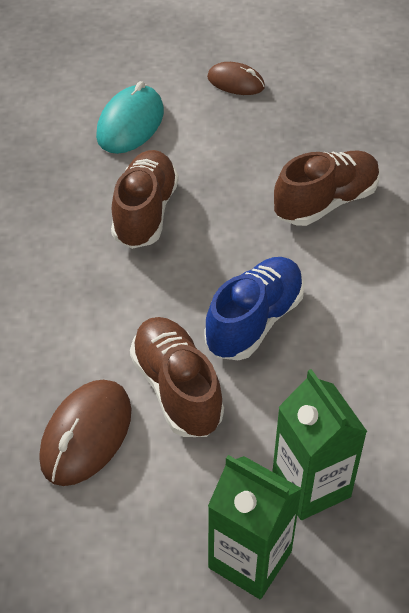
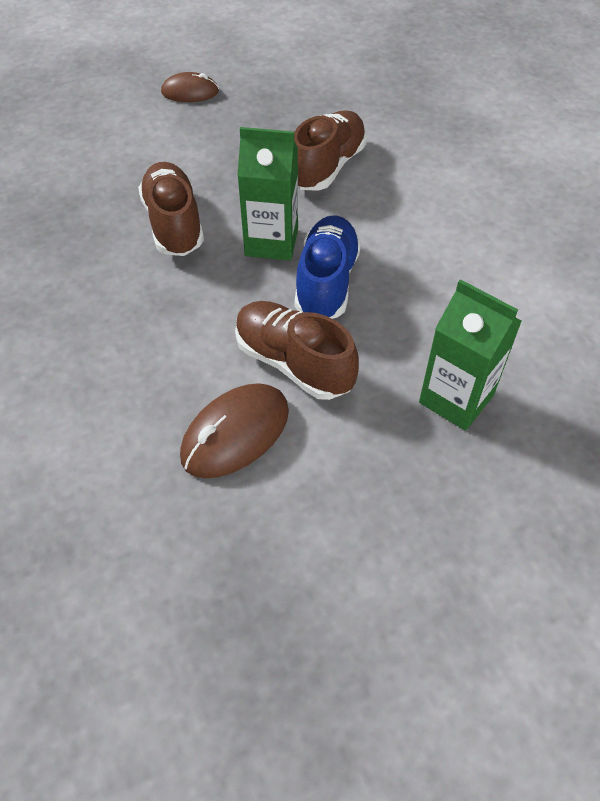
camera: 25 degrees left, 5 degrees up
brown mouse [39,380,131,486] -> brown mouse turned 45 degrees clockwise [180,383,289,479]
turquoise mouse [96,81,164,154] -> none
green carton [208,455,302,599] -> green carton moved to [237,127,298,261]

